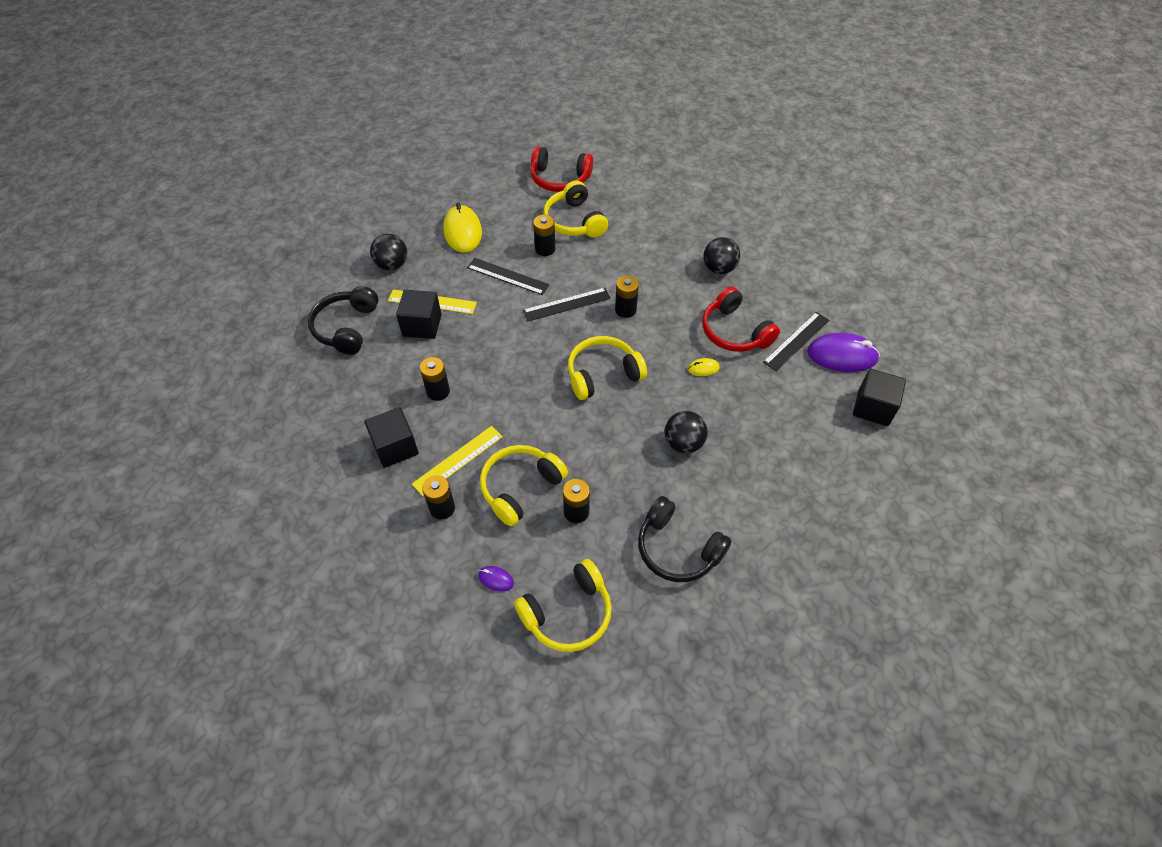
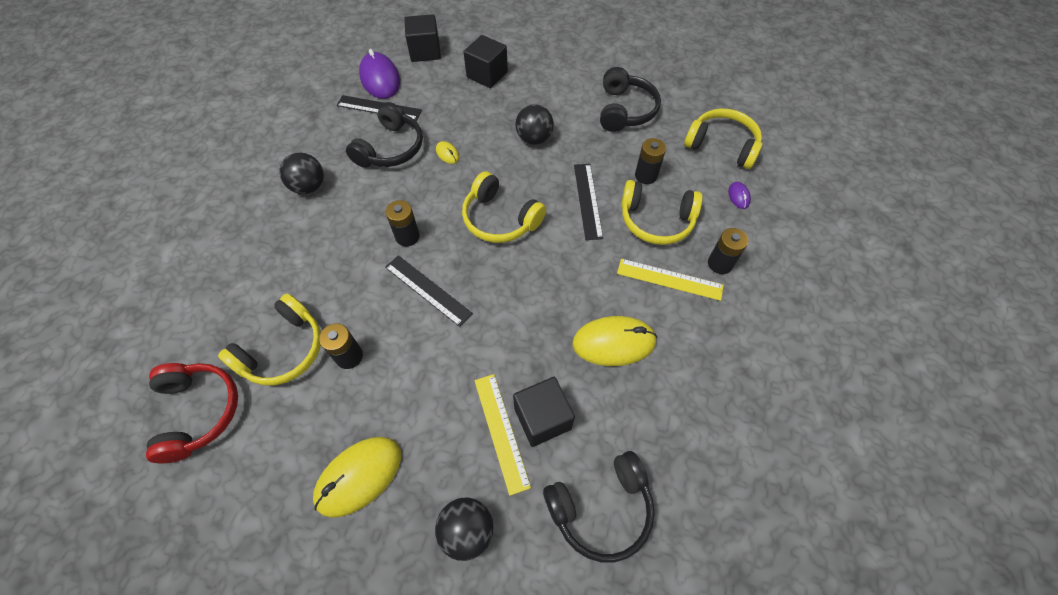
camera: 120 degrees left, 5 degrees up
black cube [364,407,419,468] -> black cube moved to [464,35,508,88]
black battery [420,357,450,401] -> yellow mouse [572,316,657,366]
black ruler [467,258,549,295] -> black ruler moved to [574,164,603,240]
red headphones [702,286,780,352] -> black headphones [346,102,423,168]

